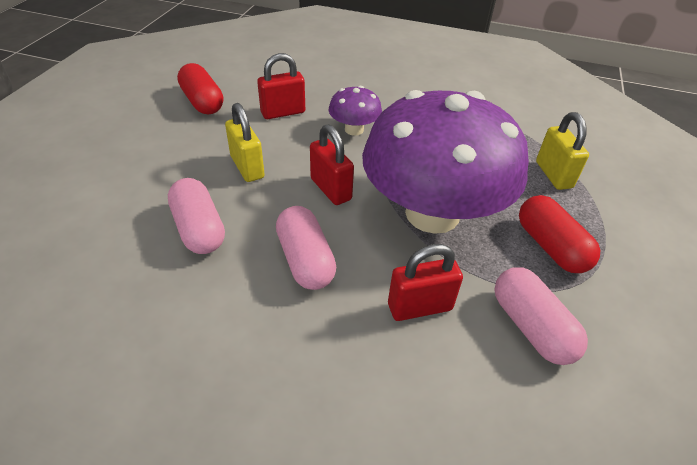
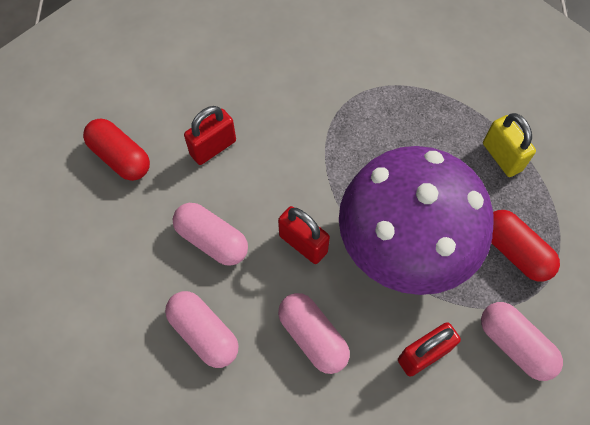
camera: 15 degrees left, 20 degrees up
yellow padlock [225,103,265,182] -> pink capsule [173,203,248,266]
purple mushroom [329,86,382,136] -> none

